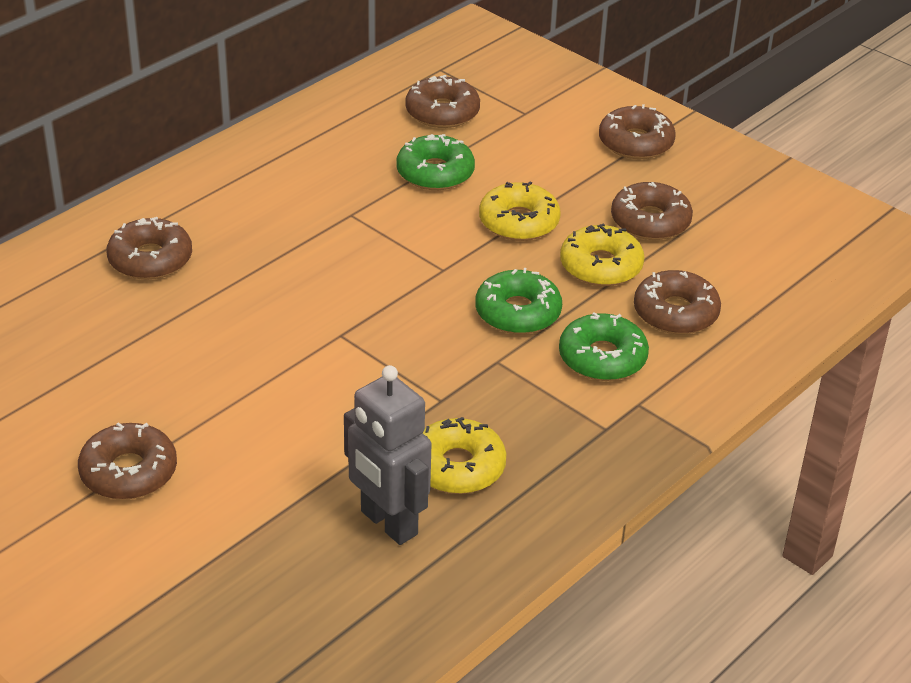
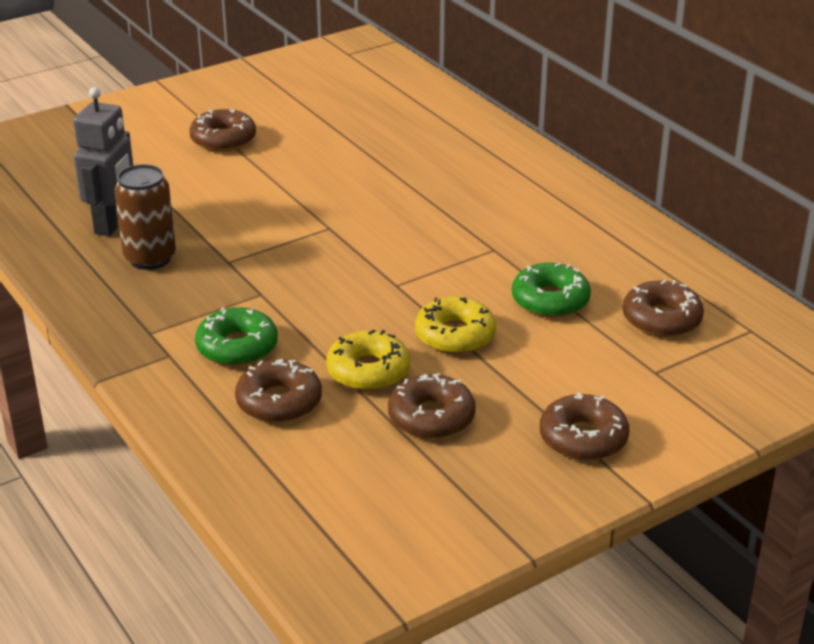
camera: 105 degrees right, 5 degrees down
brown donut [107,217,192,280] -> none
grey robot [344,365,431,545] -> grey robot turned 135 degrees clockwise [73,87,133,236]
yellow donut [423,417,506,494] -> brown can [114,164,176,270]
green donut [475,268,562,334] -> none

